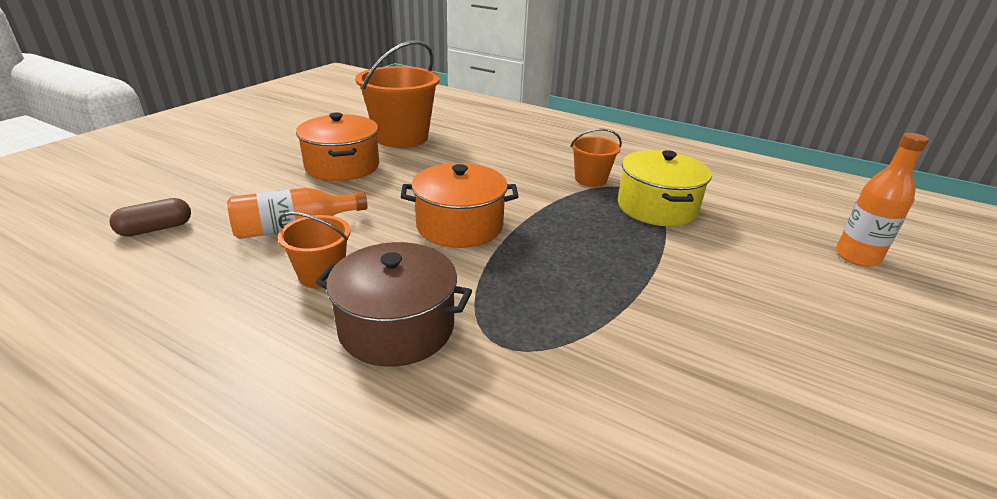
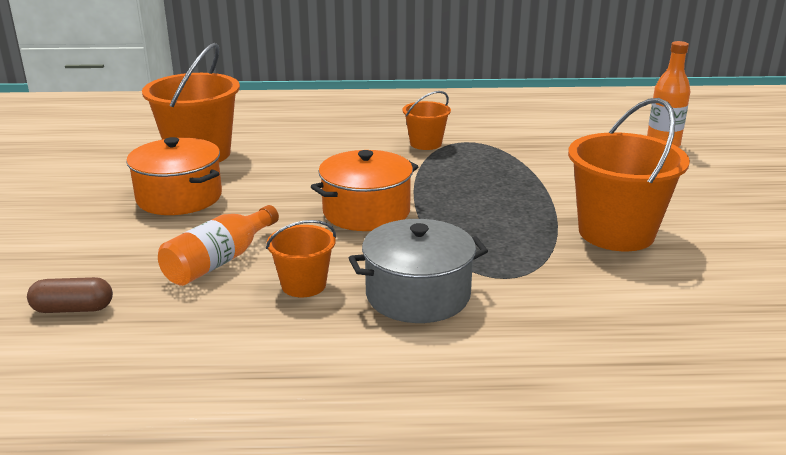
camera: 30 degrees left, 5 degrees down
brown capsule [109,198,191,237] -> brown capsule turned 60 degrees clockwise [27,277,113,313]
brown pot [316,242,472,367] -> grey pot [349,219,488,323]
yellow pot [618,150,712,226] -> none
none -> orange bucket [568,98,690,251]

